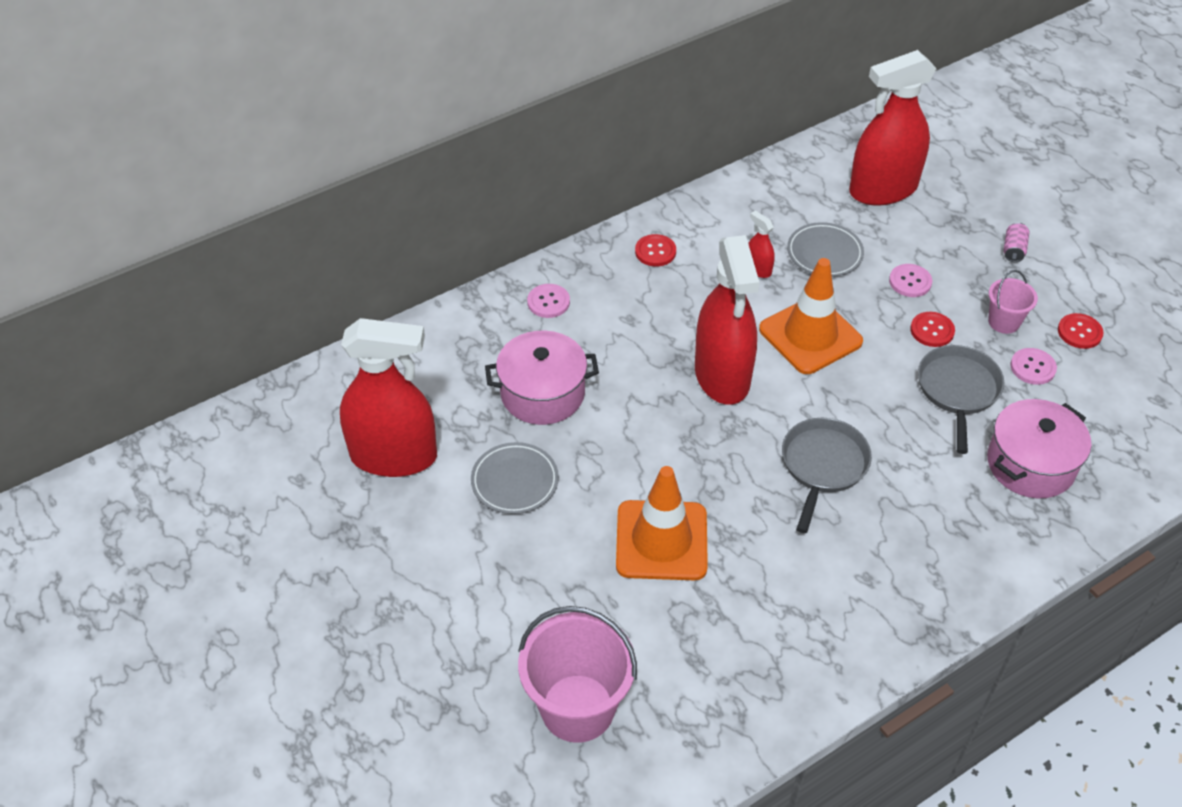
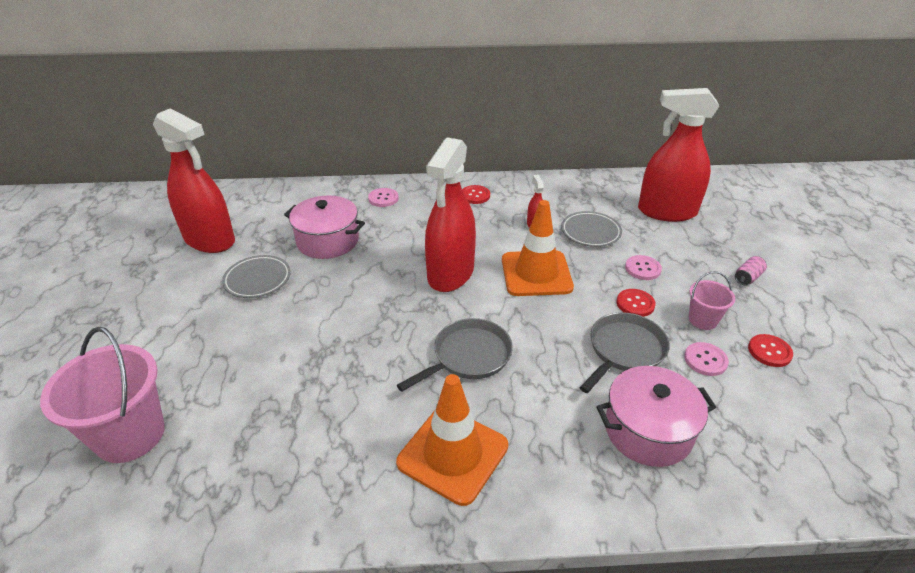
camera: 30 degrees right, 10 degrees down
orange traffic cone [616,466,708,580] -> orange traffic cone moved to [396,374,508,506]

